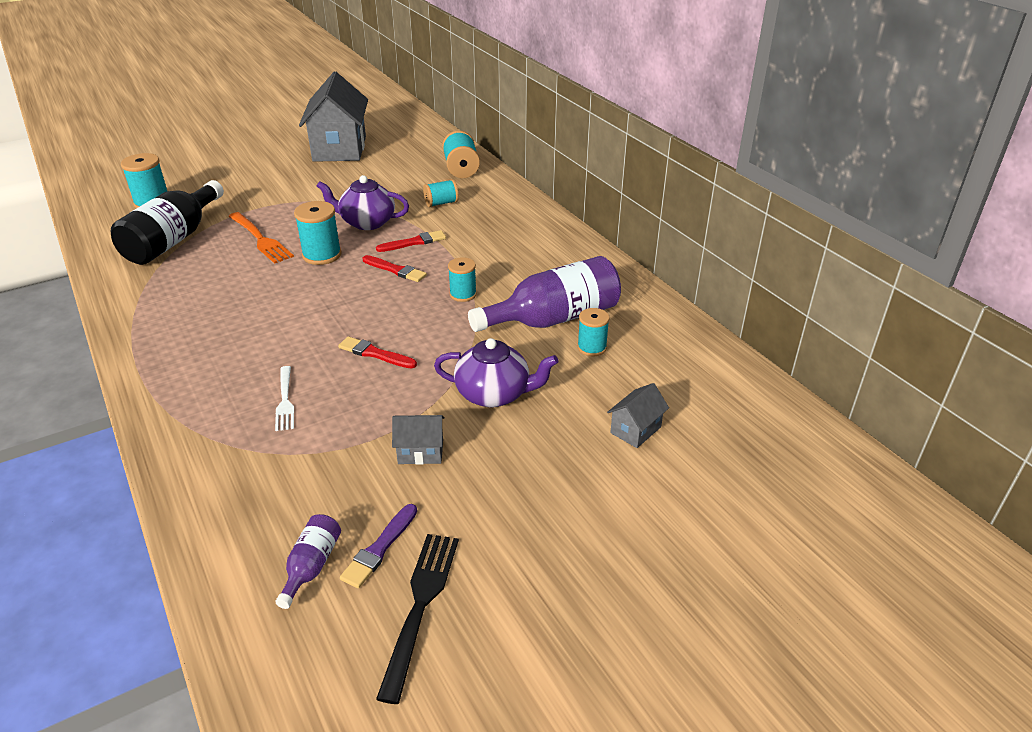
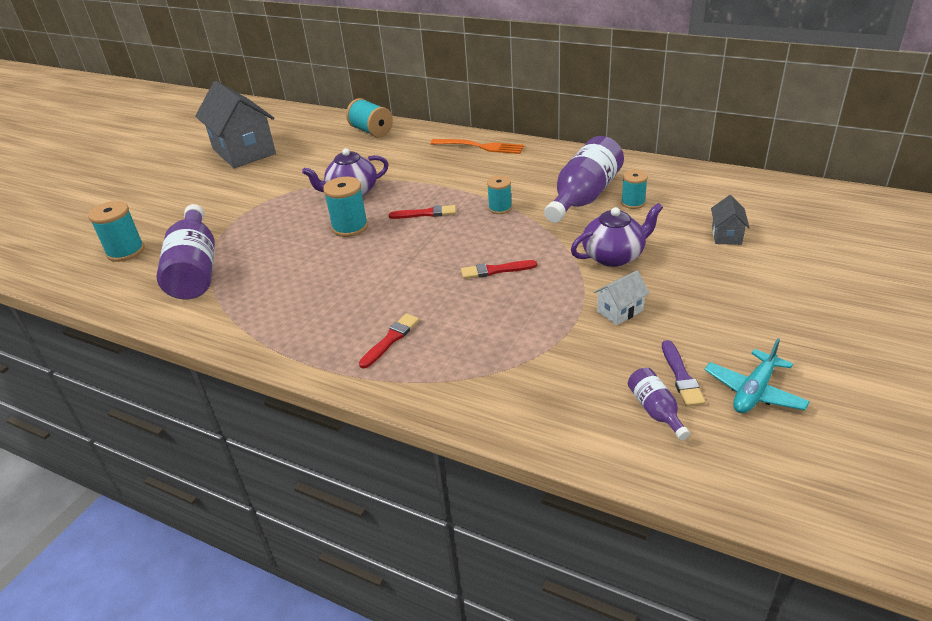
camera: 30 degrees left, 0 degrees up
black bottle [111,180,224,265] -> purple bottle [156,204,215,299]
orange fork [228,212,294,264] -> orange fork moved to [430,139,524,154]
white fork [275,366,294,431] -> none
red brush [376,230,446,252] -> red brush moved to [359,314,419,368]
black fork [376,534,459,704] -> turquoise plane [705,338,810,413]
grey house [392,415,445,465] -> white house [594,270,650,325]
turquoise spool [423,179,459,207] -> none

